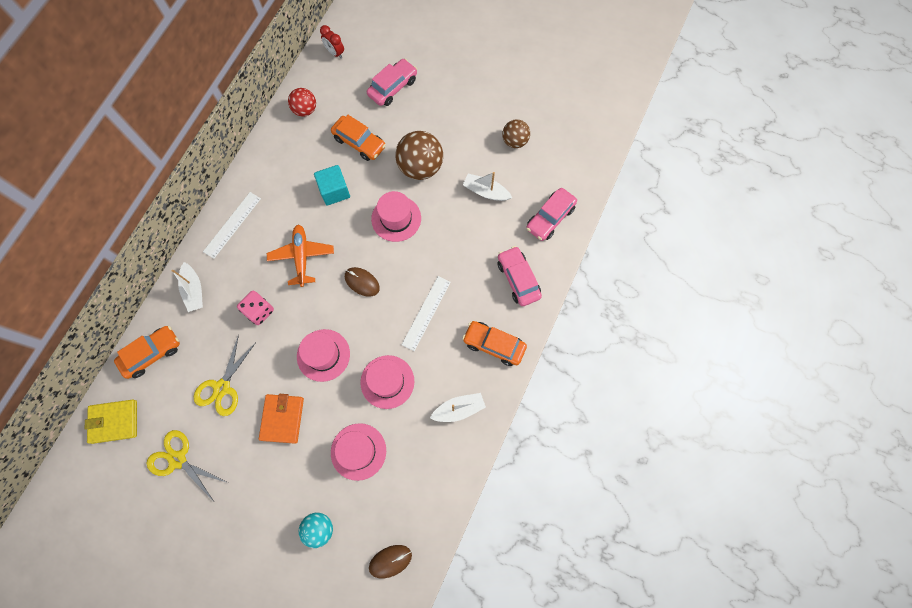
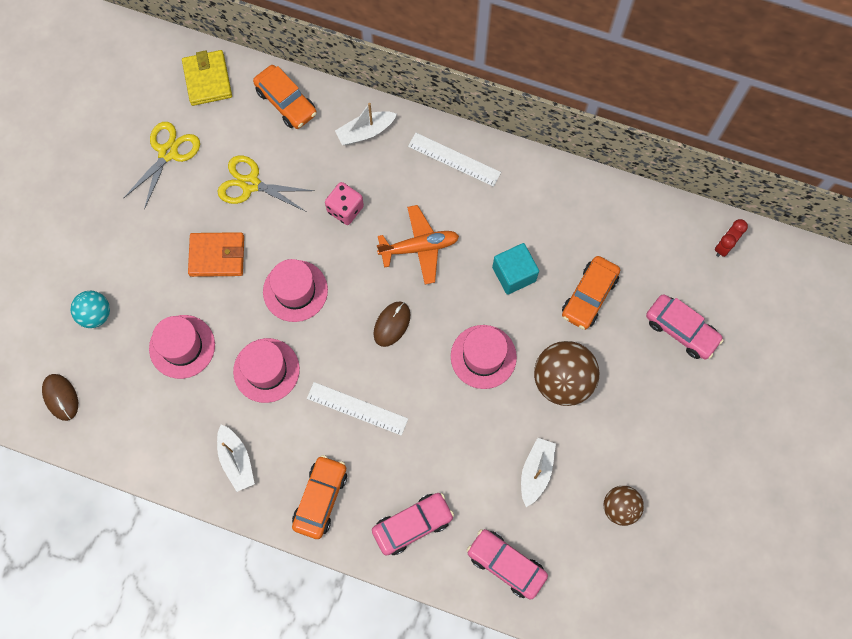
camera: 85 degrees right, 0 degrees up
red ball [288,88,316,117] -> none

